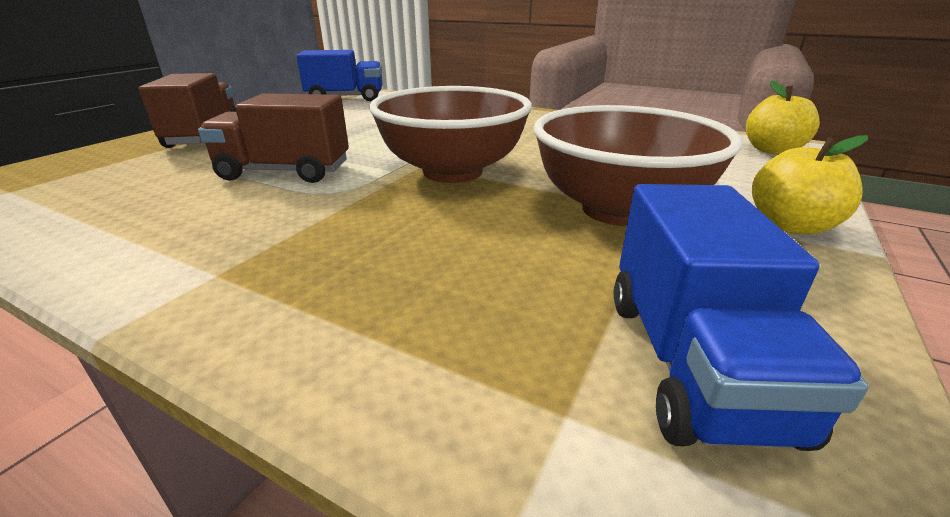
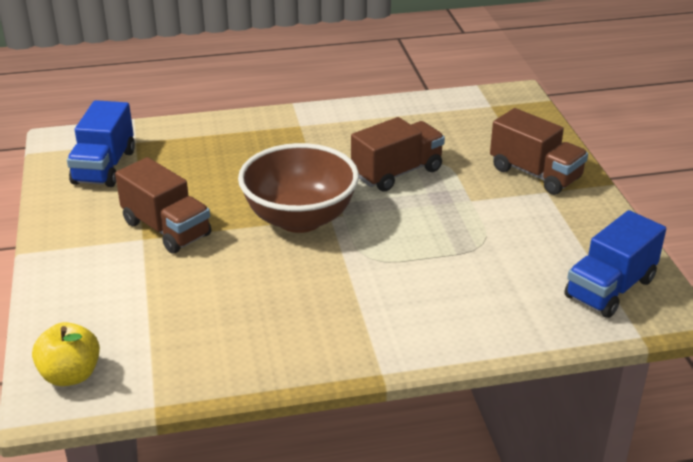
camera: 140 degrees right, 5 degrees up
brown bowl [534,105,742,226] -> brown truck [115,157,211,254]
blue truck [614,184,869,451] -> blue truck turned 135 degrees counterclockwise [67,100,135,187]
yellow apple [752,135,868,234] -> none

